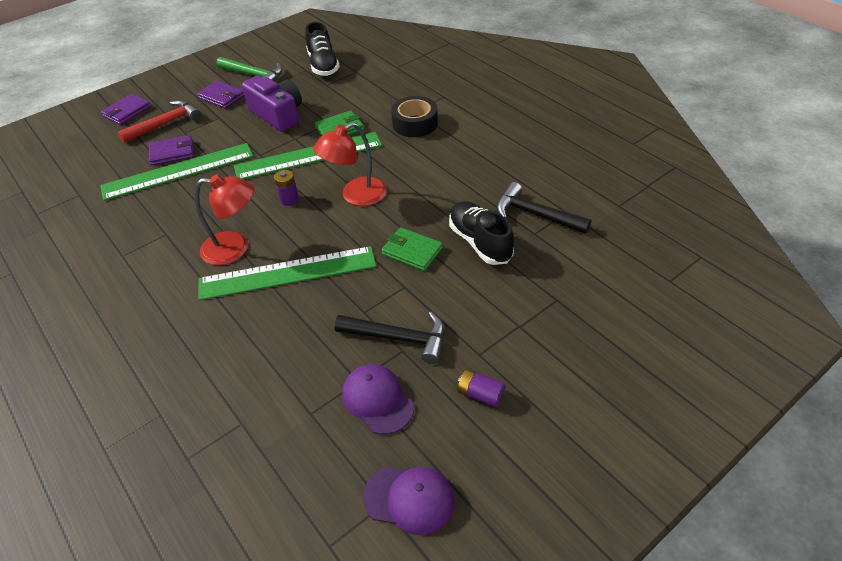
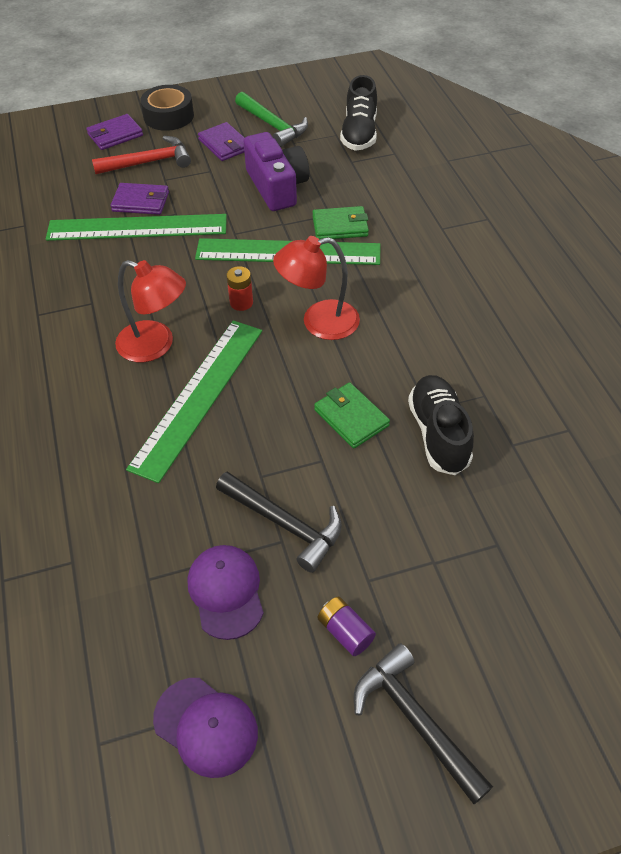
camera: 20 degrees right, 5 degrees up
green ruler [198,246,376,300] -> green ruler turned 75 degrees counterclockwise [126,320,262,483]
purple battery [274,170,299,206] -> red battery [226,266,253,311]
black tape [391,96,438,137] -> black tape moved to [140,85,194,131]
black hammer [497,182,592,234] -> black hammer moved to [354,643,493,804]

